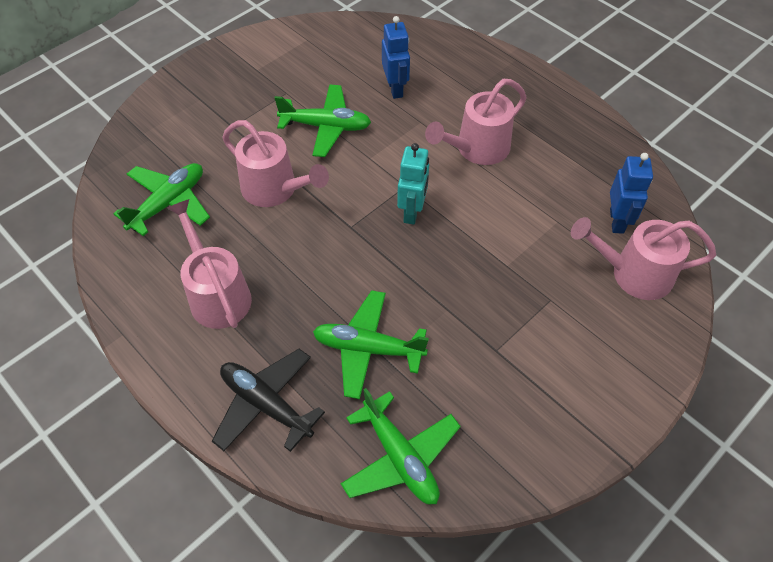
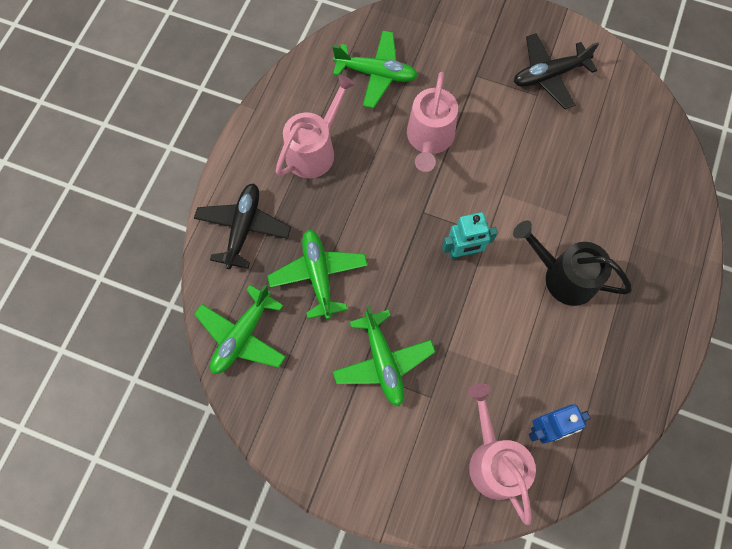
camera: 65 degrees right, 15 degrees up
green plane [275,84,371,157] -> green plane moved to [332,306,435,406]
blue robot [382,16,410,99] -> none
pink watering can [425,79,527,165] -> black watering can [513,220,632,306]
none -> black plane [514,33,599,109]

